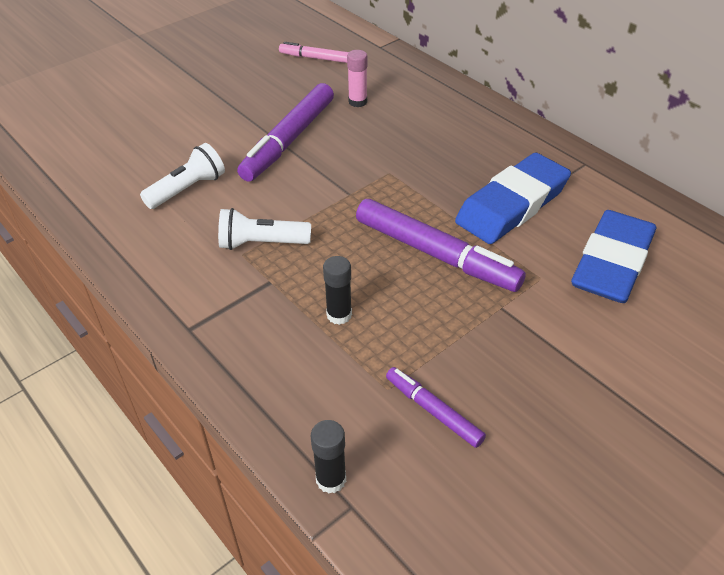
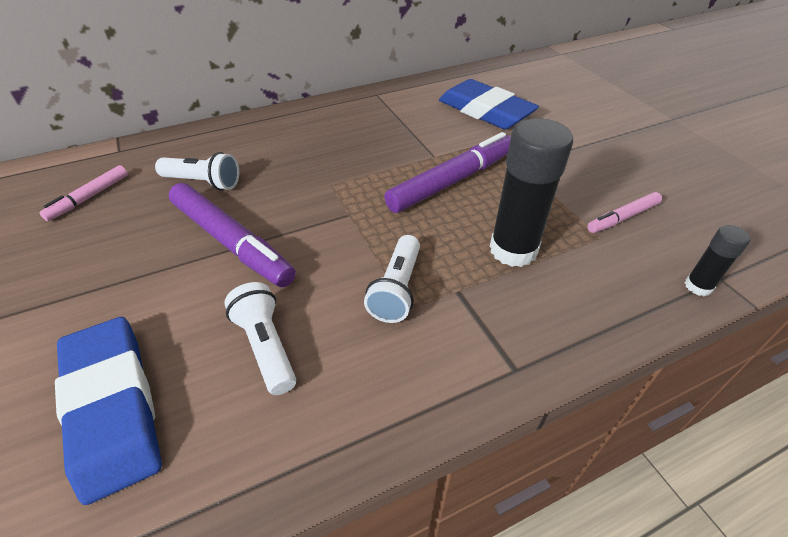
camera: 75 degrees left, 0 degrees up
black glue stick [323,256,352,325] -> black glue stick [490,118,573,267], size x1.99
pink glue stick [347,50,367,107] -> white flashlight [155,152,239,190]
purple marker [386,367,486,448] -> pink marker [587,192,662,233]
blue eraser [455,153,571,244] -> blue eraser moved to [55,317,162,505]

